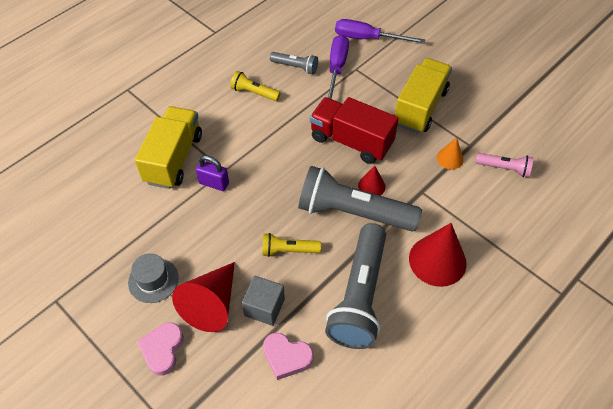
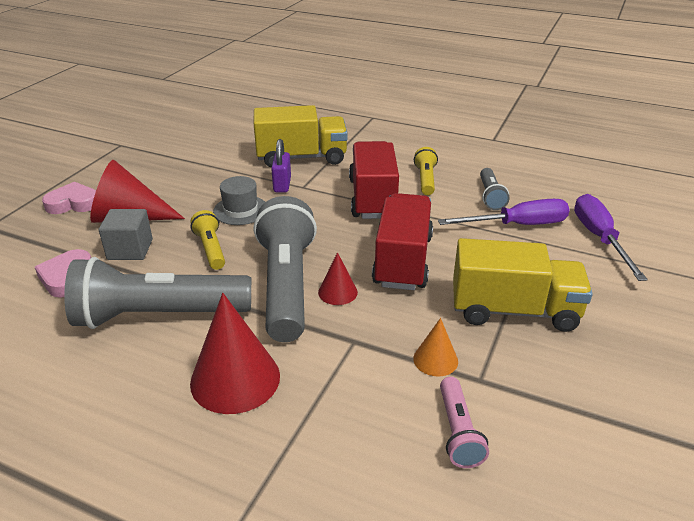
camera: 70 degrees right, 20 degrees down
grey hat [128,253,179,303] -> grey hat moved to [213,176,265,225]
none -> red truck [349,141,399,219]

